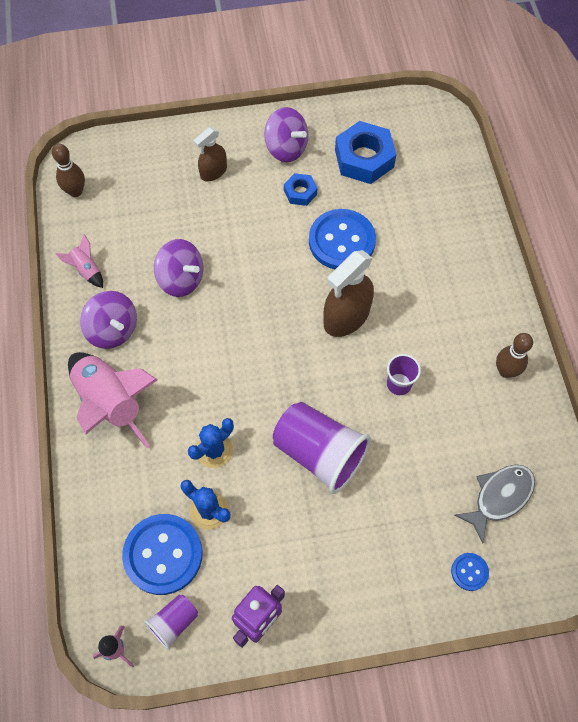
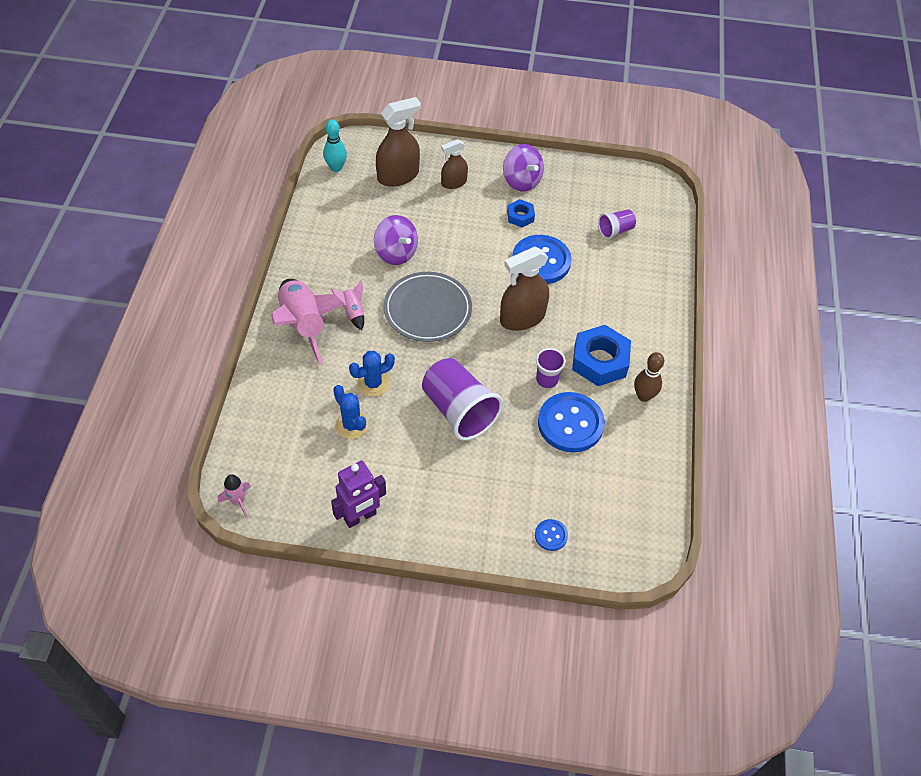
camera: 15 degrees right, 10 degrees down
brown bowling pin [52,144,85,197] -> turquoise bowling pin [323,120,347,172]
pink rocket [56,234,103,288] -> pink rocket moved to [331,280,364,330]
purple spinning top [80,291,137,349] -> none
blue button [122,514,203,595] -> blue button moved to [538,392,605,452]
purple cup [144,594,198,650] -> purple cup moved to [598,209,636,239]
blue nut [335,121,396,184] -> blue nut moved to [572,325,631,386]
grey fish [455,465,535,544] -> none
none -> brown spray bottle [376,97,421,187]
none -> grey plate [383,272,472,342]

